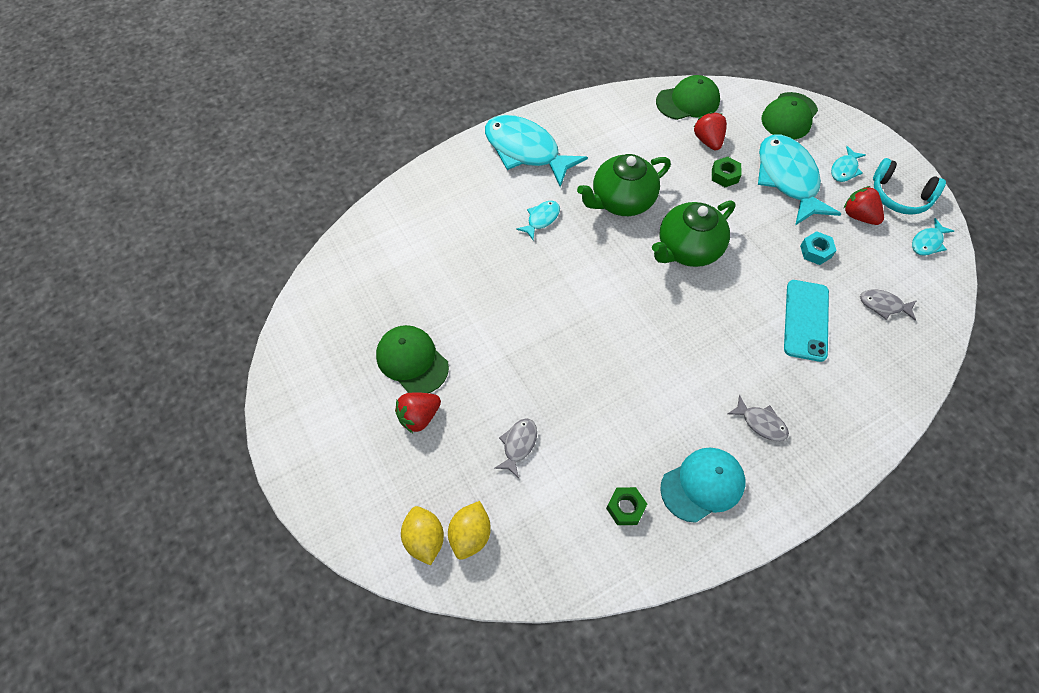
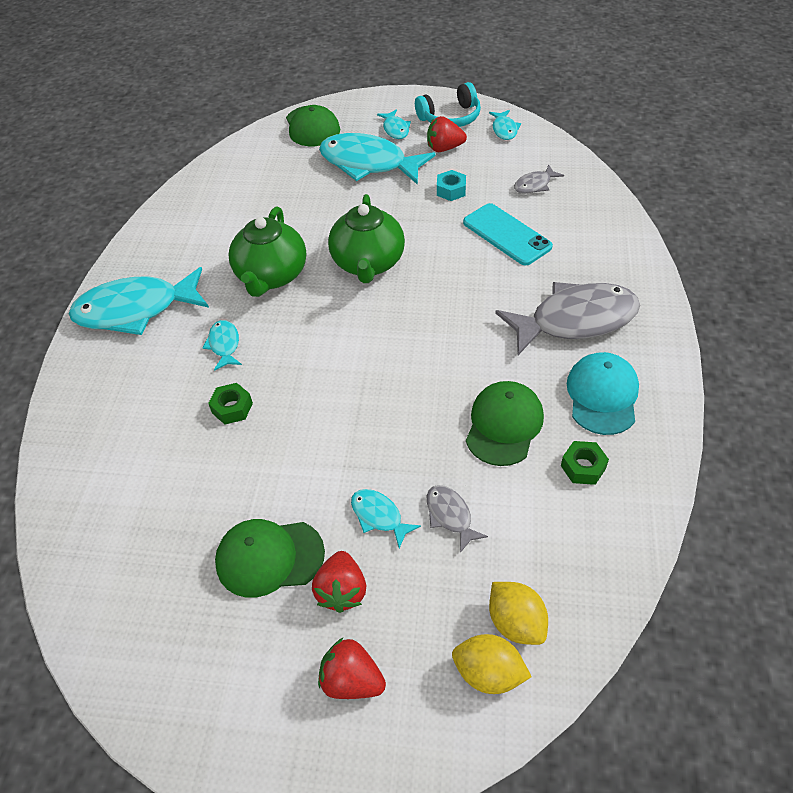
camera: 50 degrees left, 10 degrees down
green cap [656,75,720,120] -> green cap moved to [466,381,544,466]
red strawberry [694,112,727,150] -> red strawberry moved to [318,638,386,699]
green nut [712,157,742,187] -> green nut moved to [208,383,253,424]
grey fish [728,395,789,441] -> grey fish [495,282,640,355], size x2.21
none -> turquoise fish [351,489,421,548]

